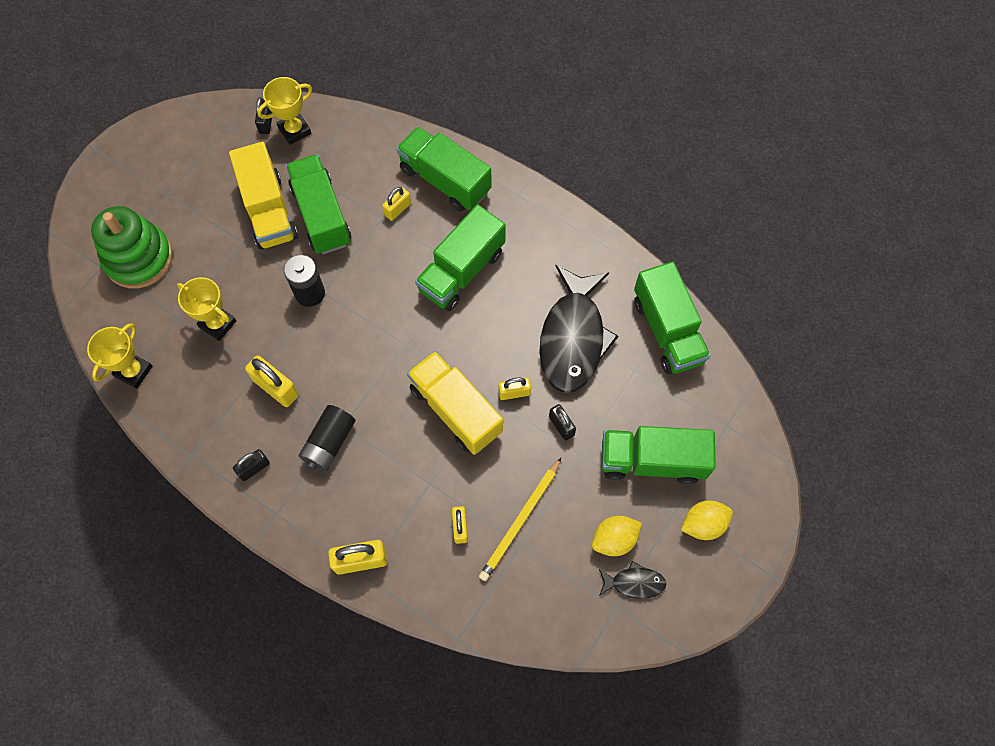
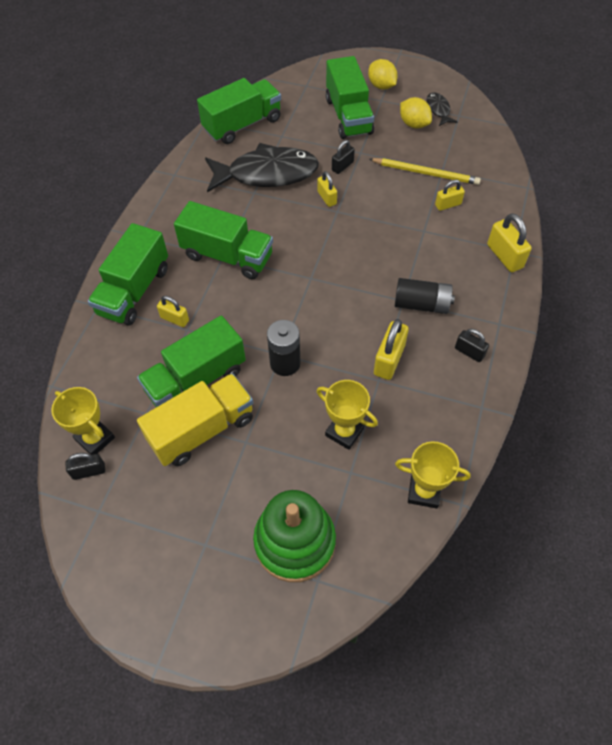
camera: 105 degrees left, 10 degrees down
yellow trophy [177,277,237,341] -> yellow trophy turned 75 degrees counterclockwise [317,380,378,450]
yellow truck [407,351,503,455] -> none

